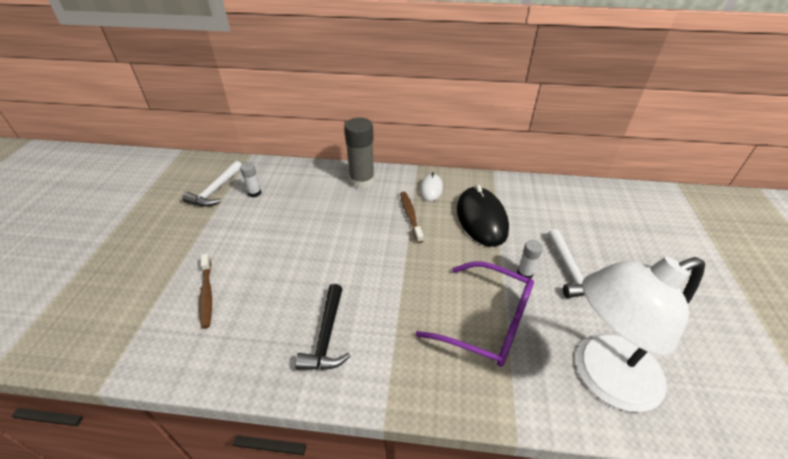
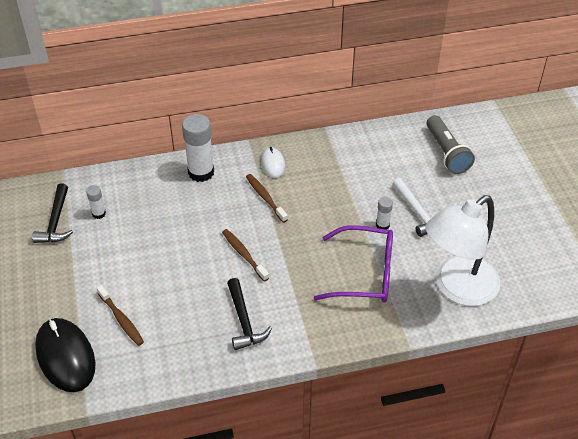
camera: 20 degrees left, 5 degrees up
white hammer [182,161,242,207] -> black hammer [32,183,73,243]
grey glue stick [344,118,375,189] -> white glue stick [182,114,214,182]
black mouse [457,184,509,247] -> black mouse moved to [35,318,96,392]
none -> brown toothbrush [222,229,269,281]
none -> grey flashlight [426,115,475,174]

